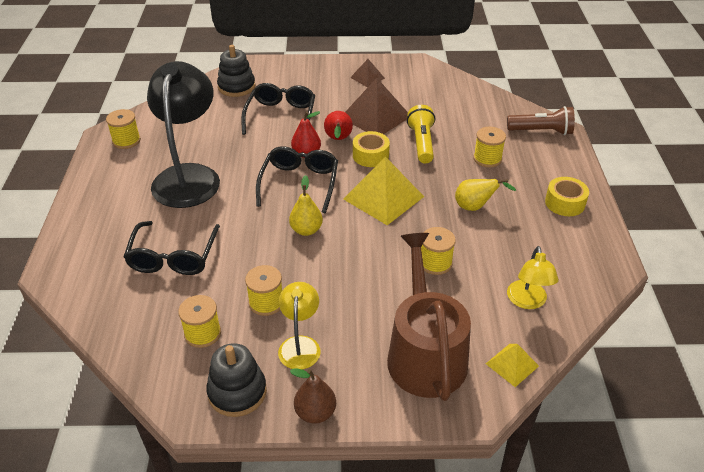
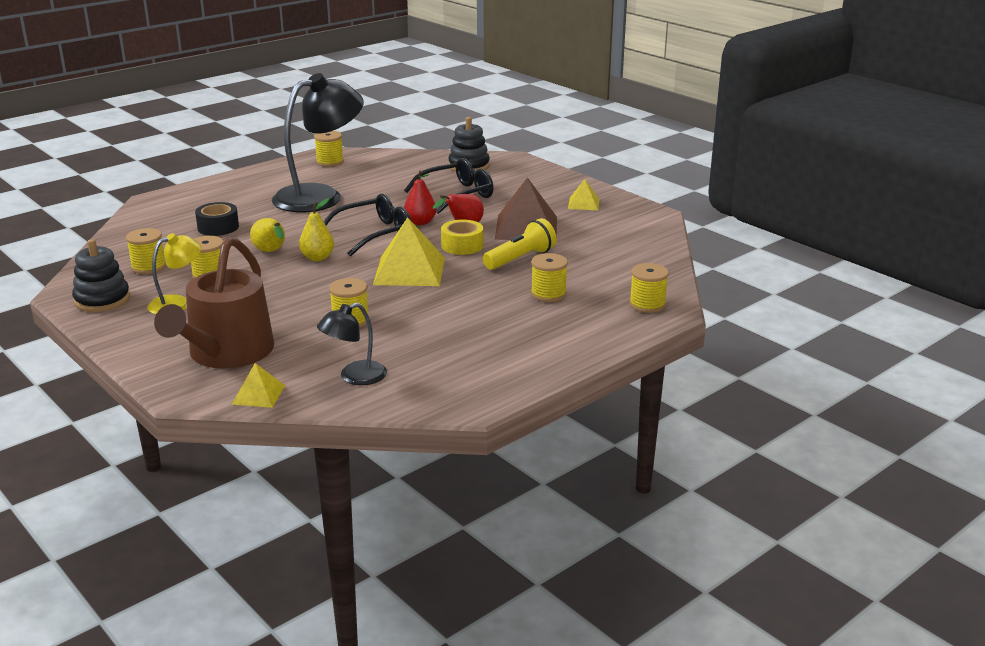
camera: 50 degrees right, 15 degrees down
black glasses [123,221,220,275] -> black tape [195,202,239,236]
brown pear [290,368,336,424] -> none
brown pyramid [350,59,385,87] -> yellow pyramid [568,179,600,210]
brown watering can [387,233,471,401] -> brown watering can turned 150 degrees clockwise [154,237,274,368]
yellow pear [455,179,516,211] -> yellow pear moved to [250,218,285,252]
brown flashlight [507,106,575,135] -> yellow spool [629,263,669,313]
yellow lamp [507,246,559,309] -> black lamp [317,303,387,385]
yellow tape [545,177,589,216] -> none

